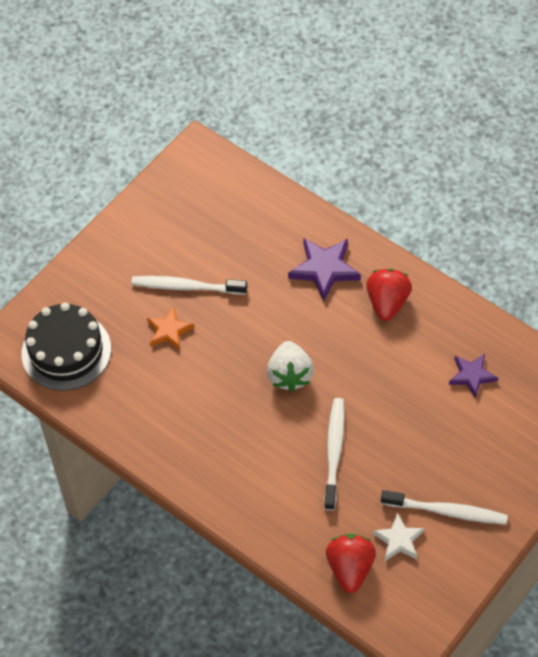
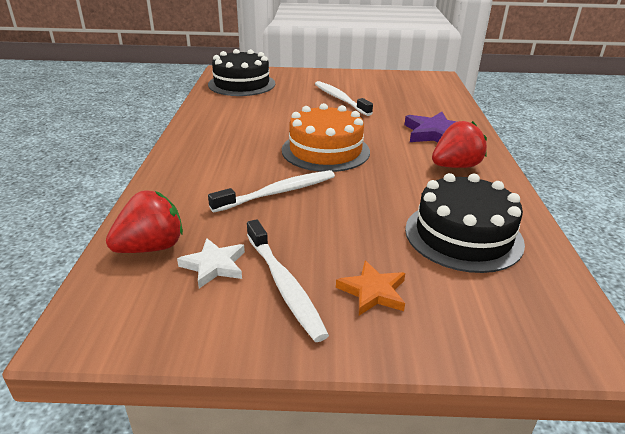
camera: 50 degrees right, 25 degrees down
orange star [147,307,194,350] -> orange star moved to [336,261,405,315]
white strawberry [267,341,314,392] -> orange cake [282,103,370,172]
purple star [449,354,498,398] -> black cake [405,173,525,273]

